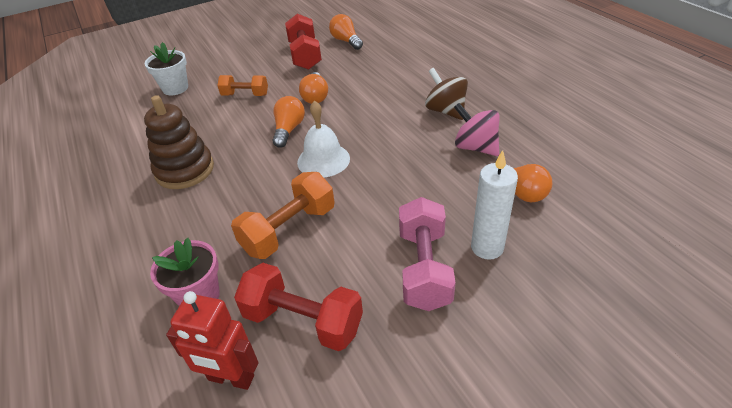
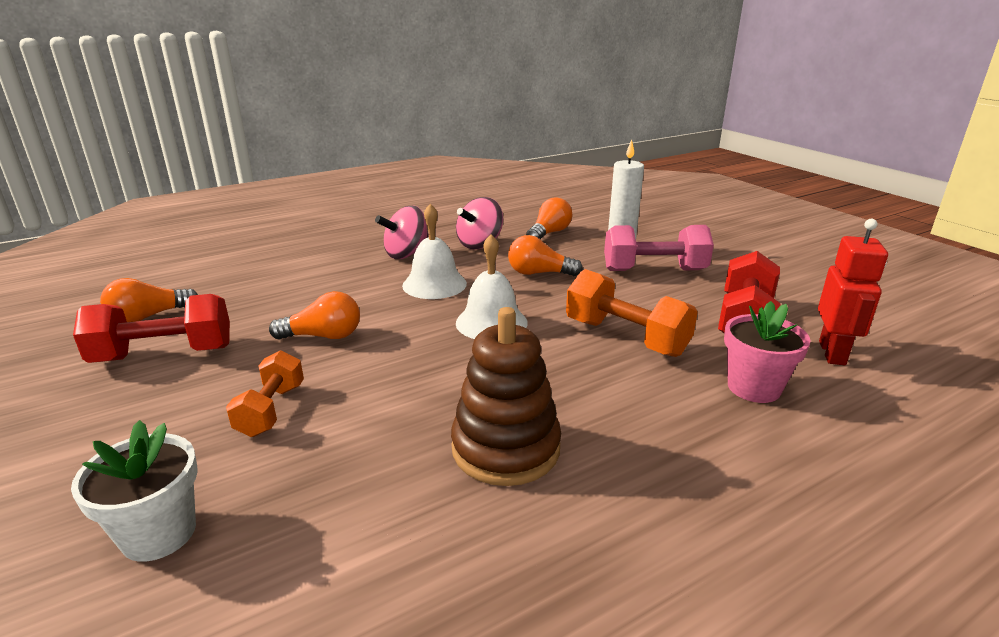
camera: 95 degrees left, 15 degrees down
orange light bulb [273,96,305,148] -> orange light bulb moved to [508,235,583,276]
brown spinning top [425,68,468,120] -> pink spinning top [375,206,429,259]
none -> white bell [402,204,467,299]

